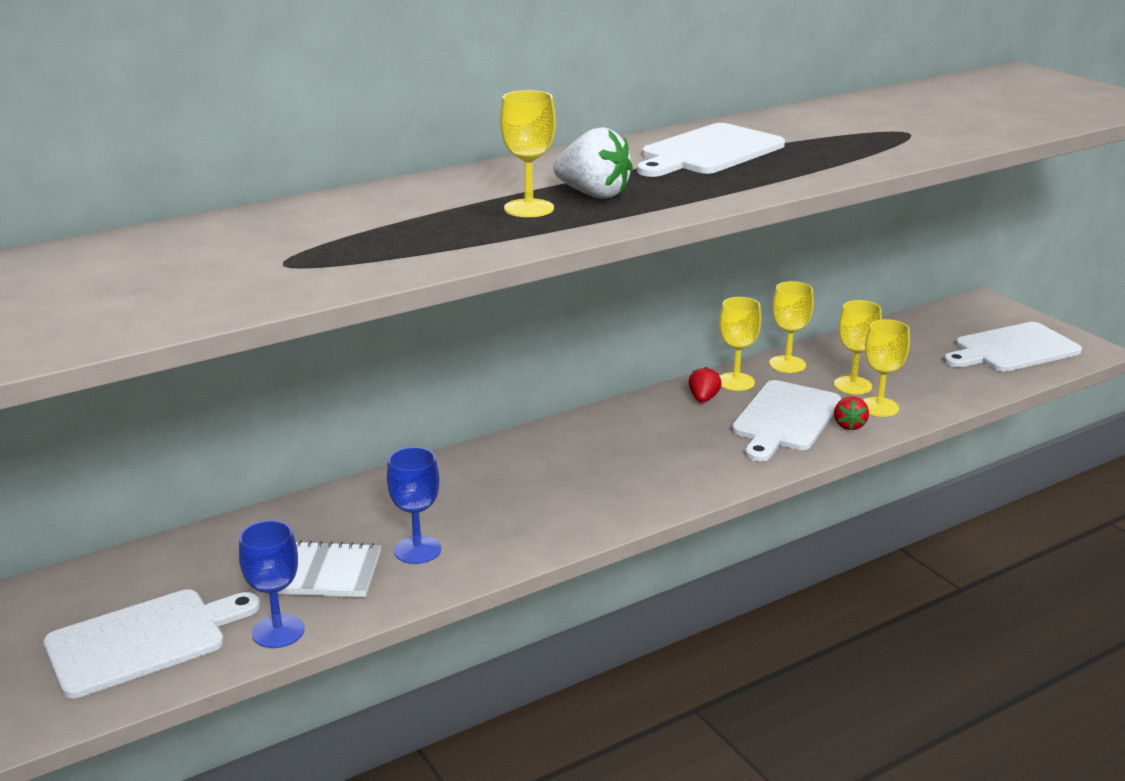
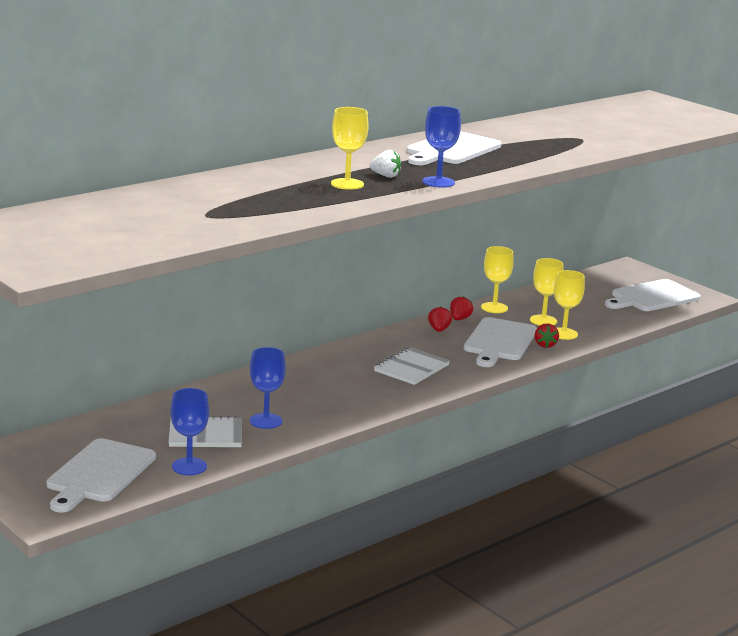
camera: 10 degrees left, 5 degrees down
white cutting board [43,589,260,698] -> white cutting board turned 150 degrees clockwise [46,438,156,513]
white strawberry [553,127,633,199] -> white strawberry [369,150,401,178], size x0.60
yellow goblet [719,297,761,391] -> red strawberry [450,296,473,320]
none -> white notebook [374,347,450,385]
none -> blue goblet [423,106,461,188]

